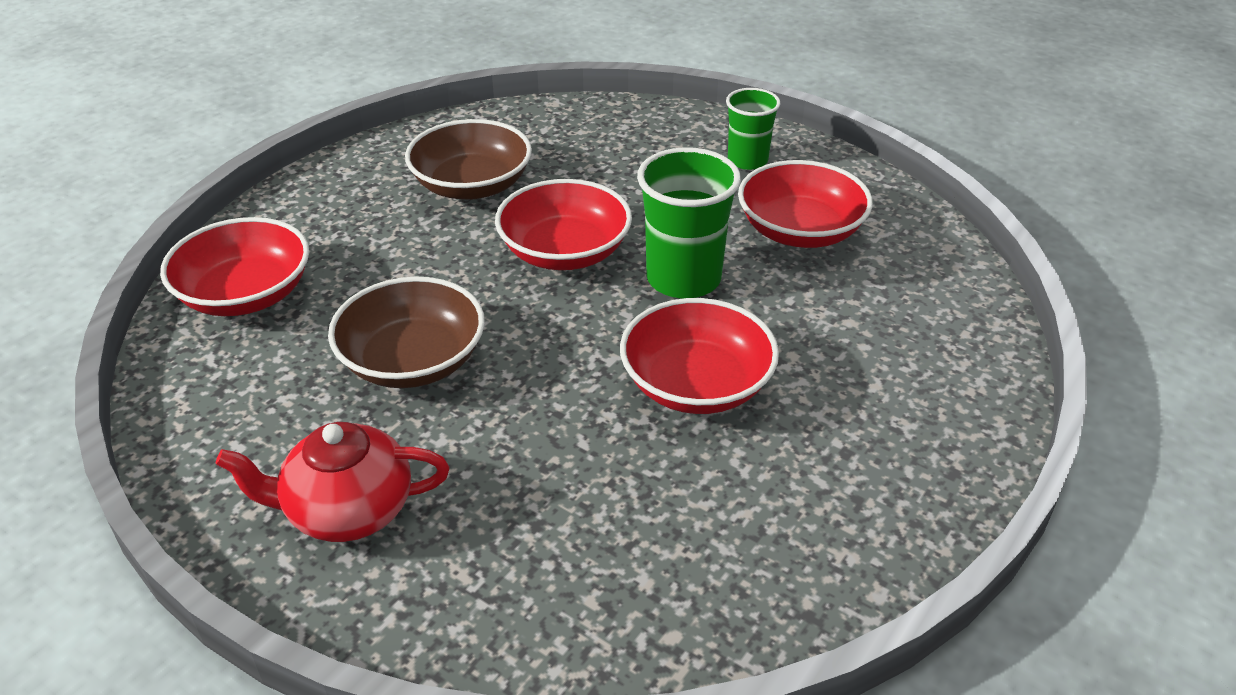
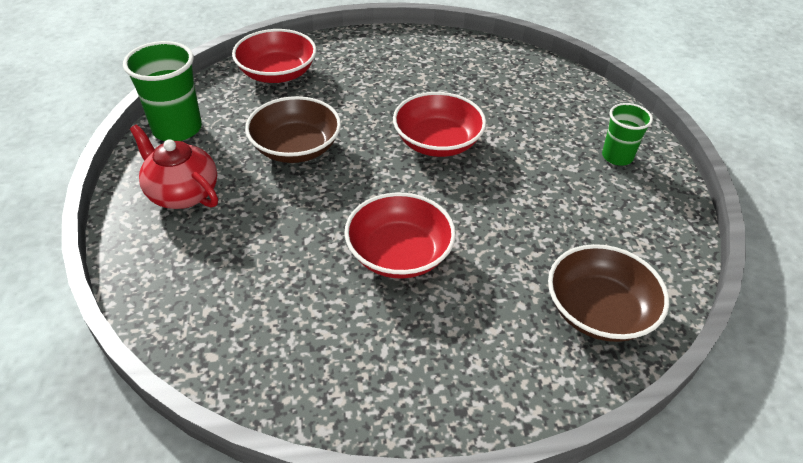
camera: 45 degrees right, 5 degrees up
brown bowl [405,119,532,200] -> brown bowl moved to [548,244,669,342]
green cup [637,147,741,299] -> green cup moved to [123,41,202,141]
red bowl [738,160,873,248] -> none

